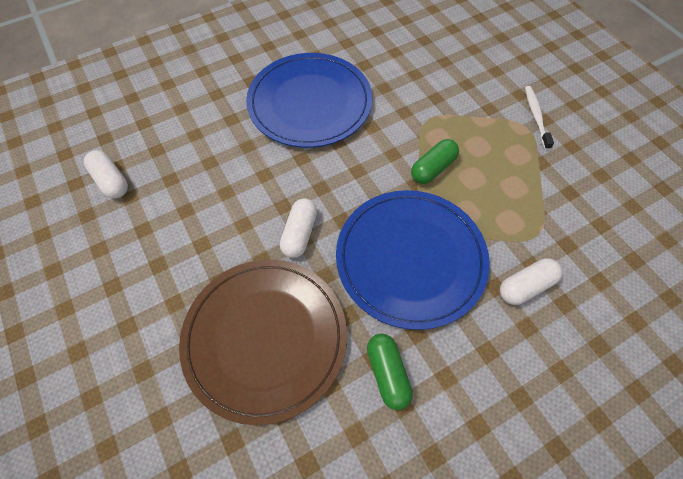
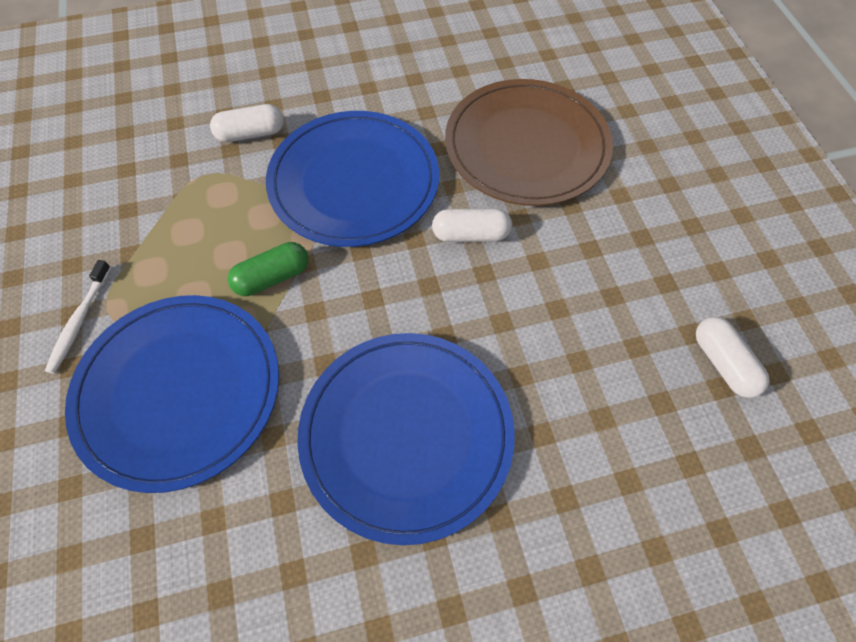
camera: 165 degrees left, 0 degrees up
white capsule [280,198,317,258] -> white capsule turned 60 degrees clockwise [432,208,512,242]
green capsule [367,334,413,410] -> none
none -> blue plate [65,295,279,493]

